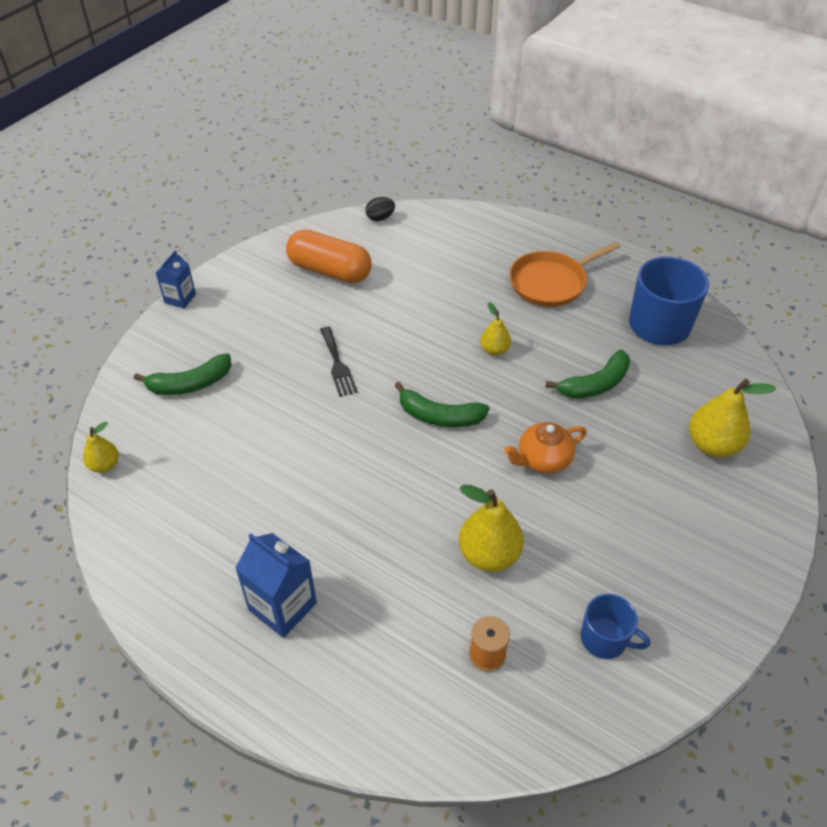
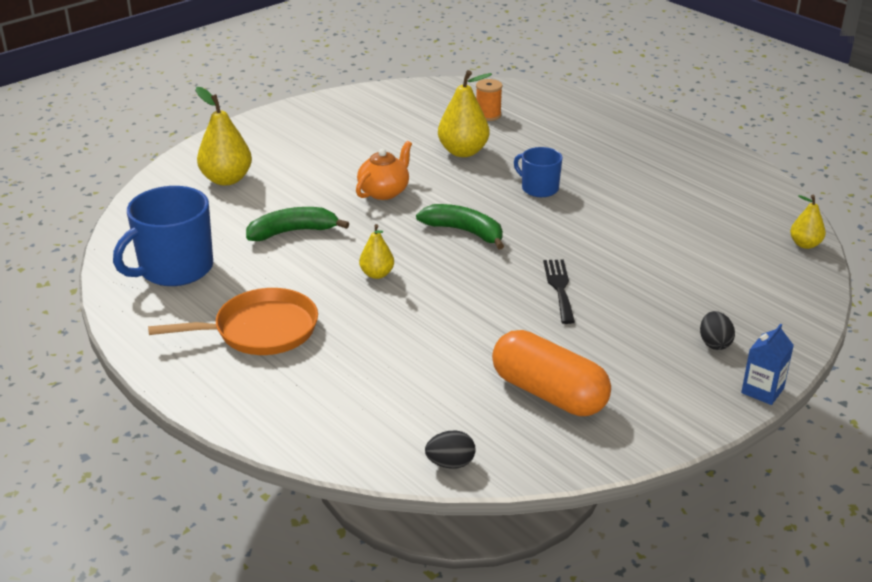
camera: 165 degrees left, 15 degrees down
green banana [134,353,231,395] -> none
blue carton [235,533,317,638] -> none
orange teapot [504,422,587,474] -> orange teapot turned 45 degrees counterclockwise [356,141,412,200]
blue mug [581,594,650,659] -> blue mug moved to [514,147,563,197]
none -> black egg [700,311,735,350]

